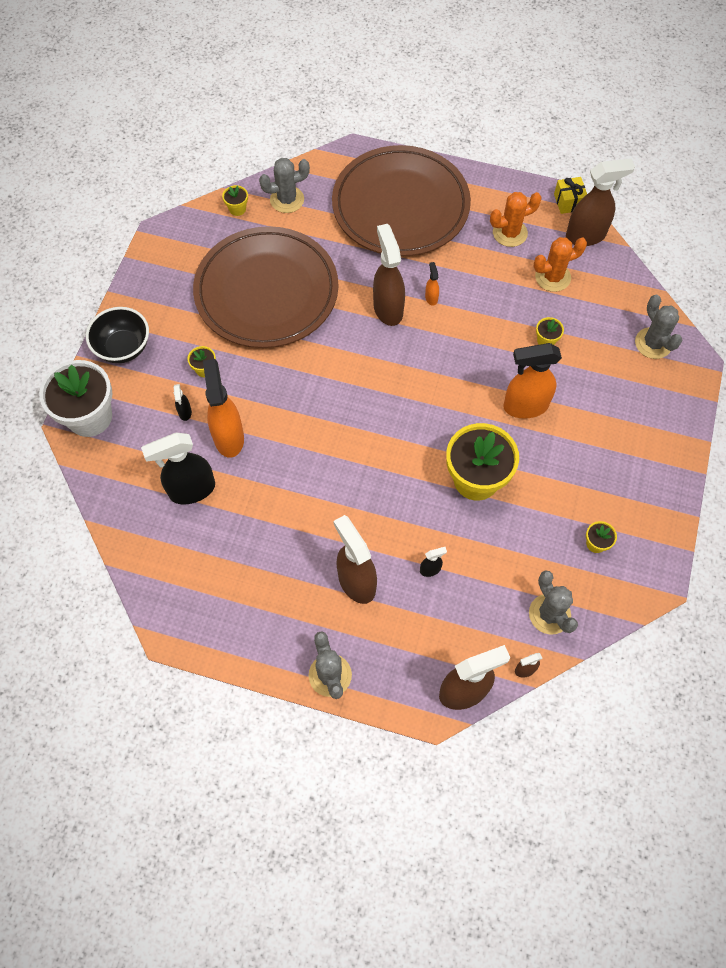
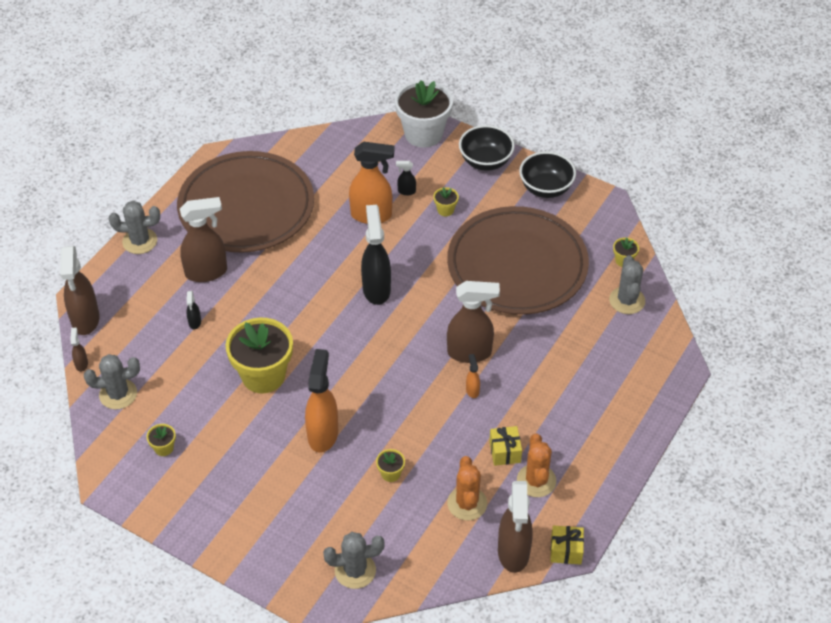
camera: 105 degrees right, 15 degrees down
black spray bottle [141,432,215,504] -> black spray bottle moved to [361,205,391,305]
brown plate [332,145,471,257] -> brown plate moved to [177,151,314,253]
orange spray bottle [425,262,439,306] -> orange spray bottle turned 105 degrees counterclockwise [466,354,480,398]
none -> yellow gift [489,426,522,466]
none -> black bowl [519,151,576,198]

